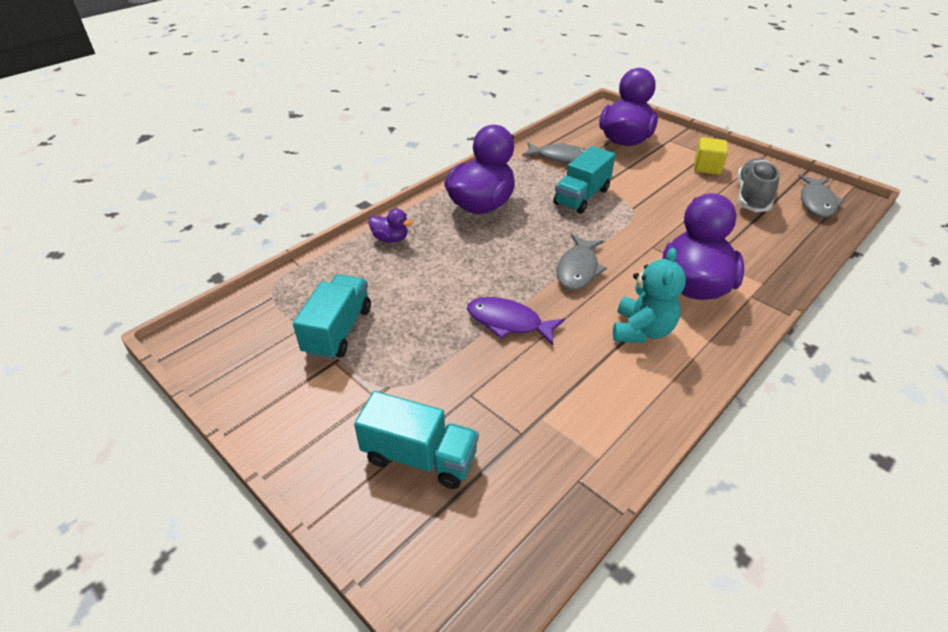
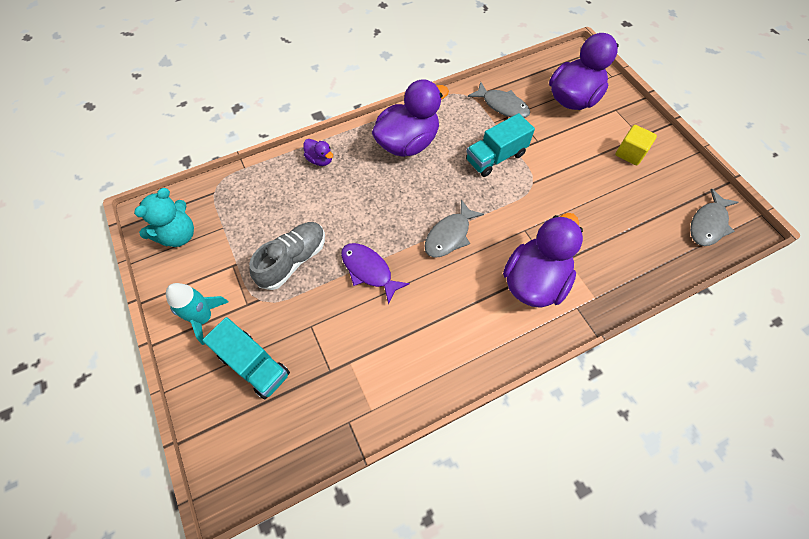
camera: 20 degrees right, 20 degrees up
turquoise truck [293,274,371,360] -> none
turquoise teddy bear [613,248,686,343] -> turquoise teddy bear moved to [134,188,194,247]
grey shoe [737,158,780,212] -> grey shoe moved to [249,222,325,290]
none -> turquoise rocket [166,283,228,345]

